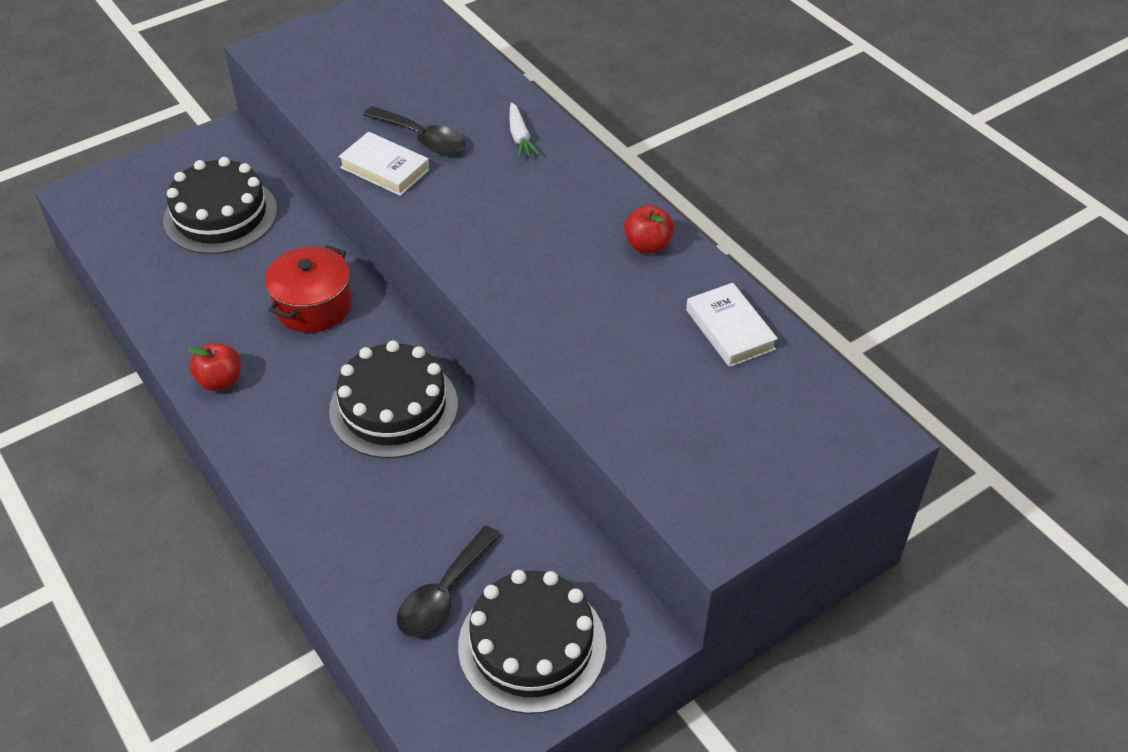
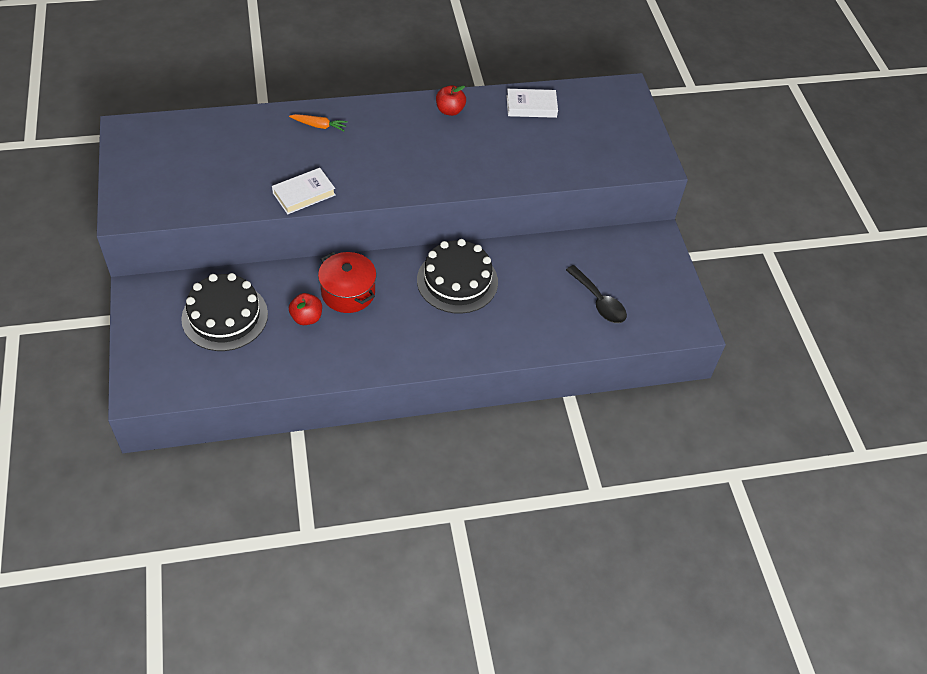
camera: 70 degrees left, 5 degrees up
red apple [188,342,241,391] -> red apple moved to [289,293,322,325]
black spoon [363,106,465,154] -> none
black cake [458,570,606,714] -> none
white carrot [510,102,540,158] -> orange carrot [289,114,348,131]

